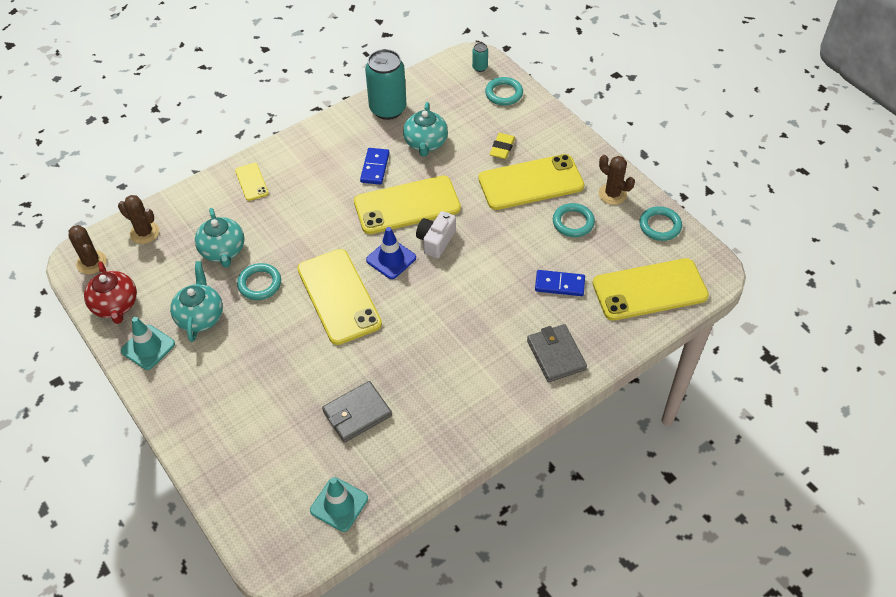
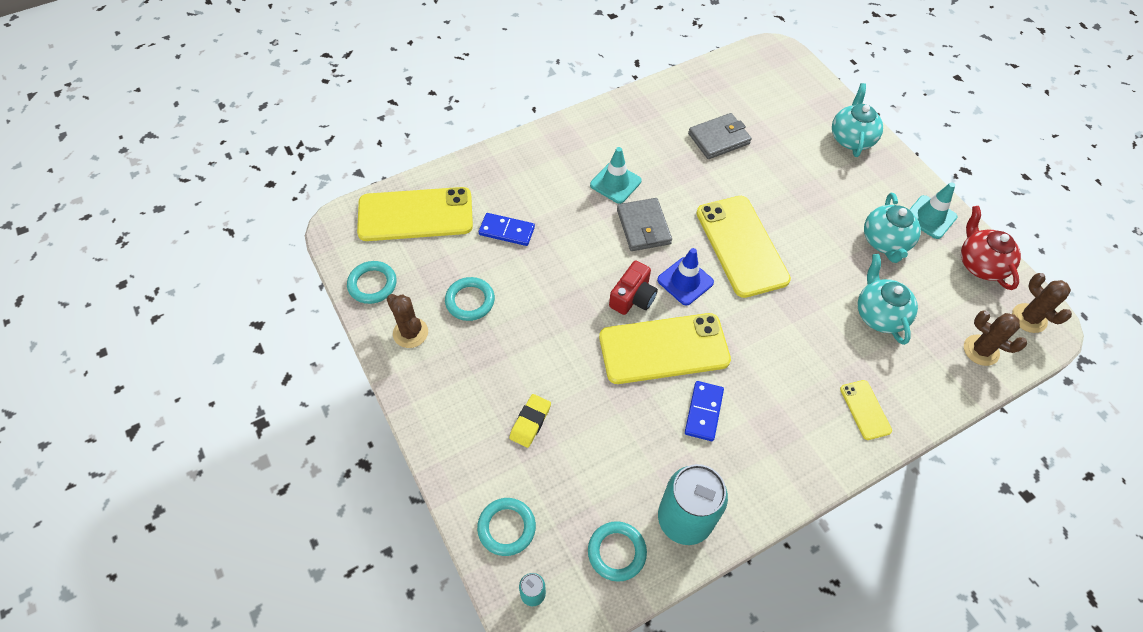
camera: 175 degrees left, 5 degrees up
turquoise ring [237,263,281,300] -> turquoise ring moved to [588,521,647,582]
turquoise traffic cone [310,477,368,532] -> turquoise traffic cone moved to [590,147,641,204]
turquoise teapot [403,102,448,157] -> turquoise teapot moved to [832,83,883,157]
white camera [416,211,456,258] -> red camera [609,260,658,315]
yellow phone [478,154,584,210] -> none
grey wallet [527,324,587,382] -> grey wallet moved to [617,198,672,251]

